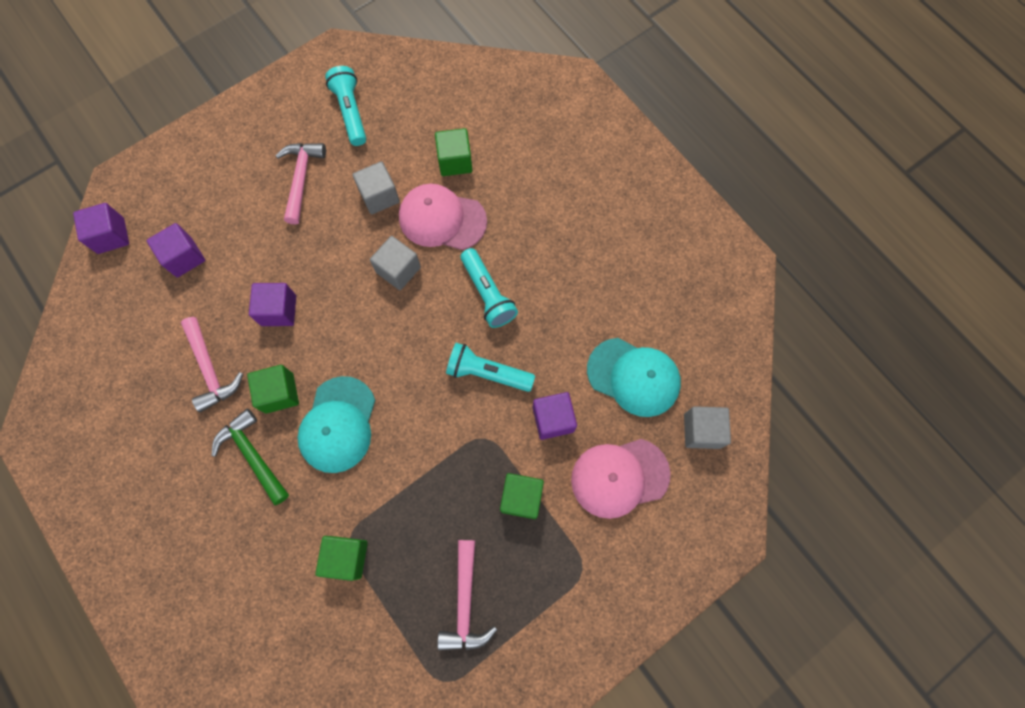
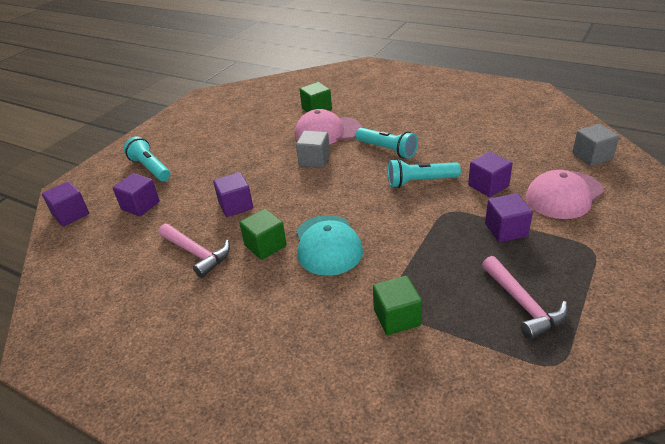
camera: 20 degrees left, 35 degrees down
green hammer [211,409,289,505] -> none
pink hammer [275,143,326,224] -> none
turquoise flashlight [325,66,366,146] -> turquoise flashlight moved to [124,136,170,181]
grey cube [352,161,400,215] -> none
green cube [500,473,544,519] -> purple cube [485,193,533,242]
turquoise cap [587,338,681,417] -> none

